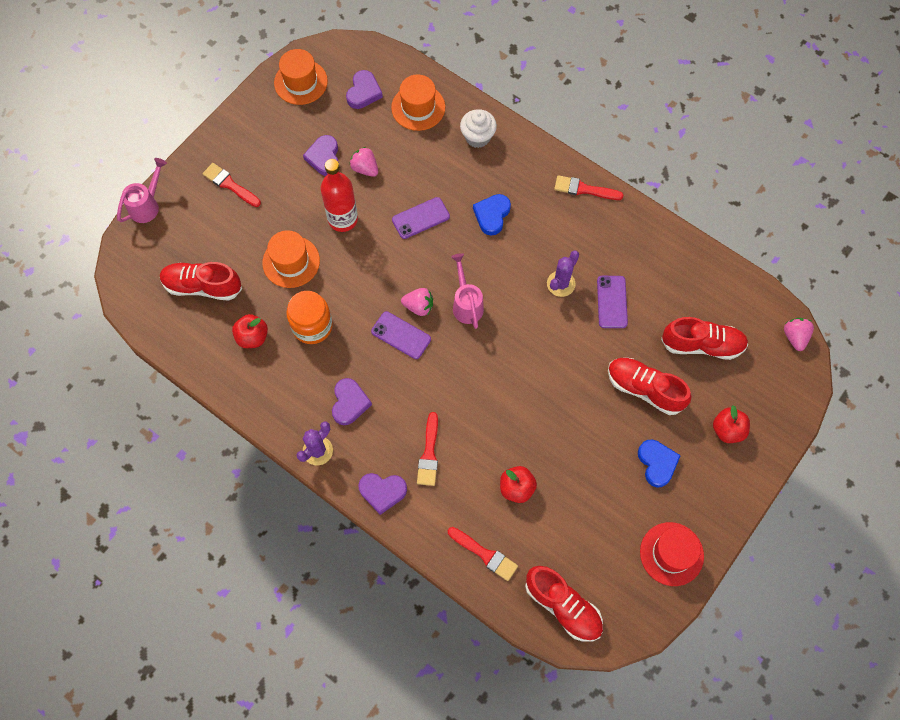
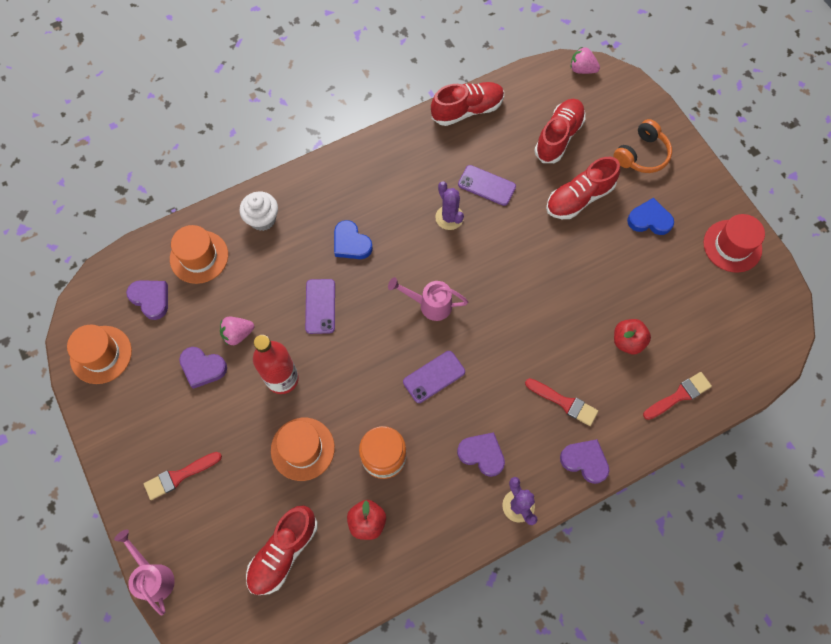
camera: 65 degrees left, 0 degrees up
purple heart [358,473,407,515] -> purple heart turned 90 degrees counterclockwise [560,439,609,484]
pink strawberry [401,288,433,316] -> none
red shoe [525,566,603,642] -> red shoe moved to [431,82,504,126]
red brush [554,175,623,200] -> none
red apple [713,405,750,443] -> orange headphones [613,119,672,173]

